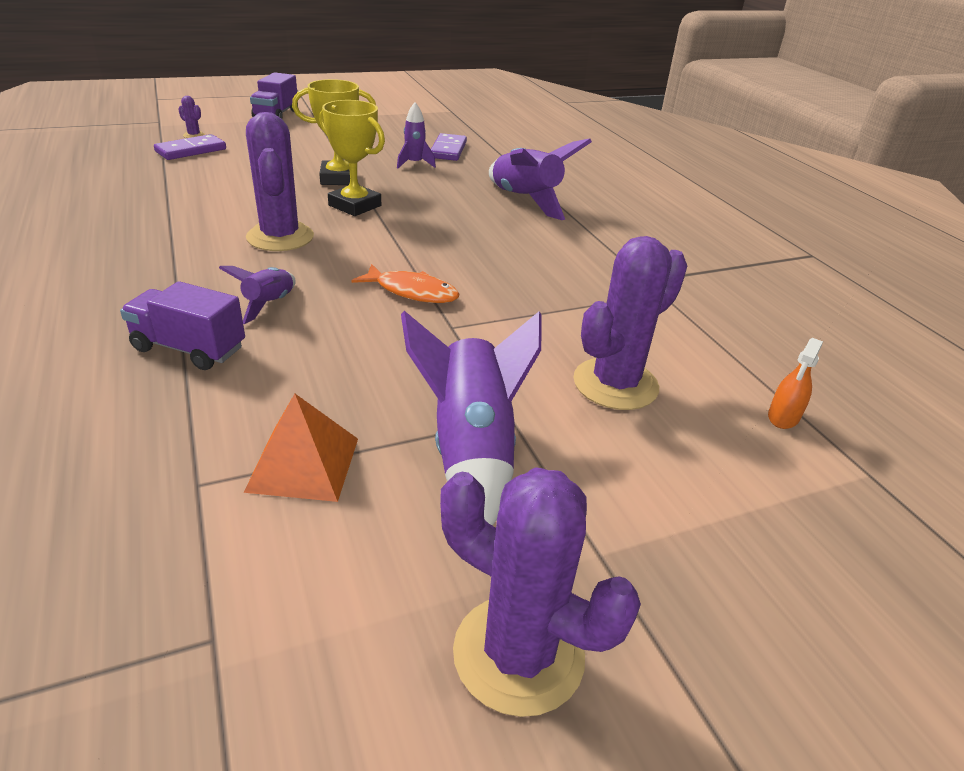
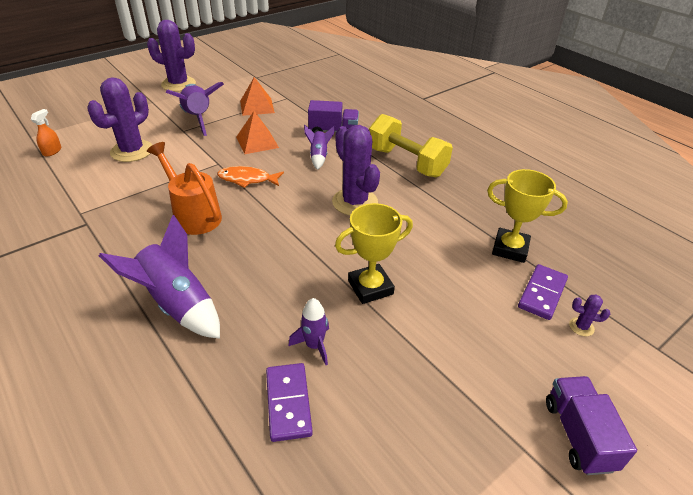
camera: 165 degrees right, 5 degrees up
yellow trophy [320,100,385,216] -> yellow trophy moved to [487,169,568,263]
none -> orange watering can [147,142,222,235]
none -> orange pyramid [236,111,279,154]
none -> yellow dumbbell [369,114,453,177]

